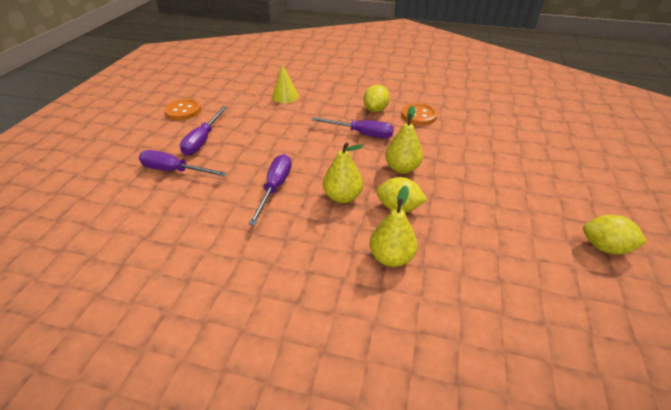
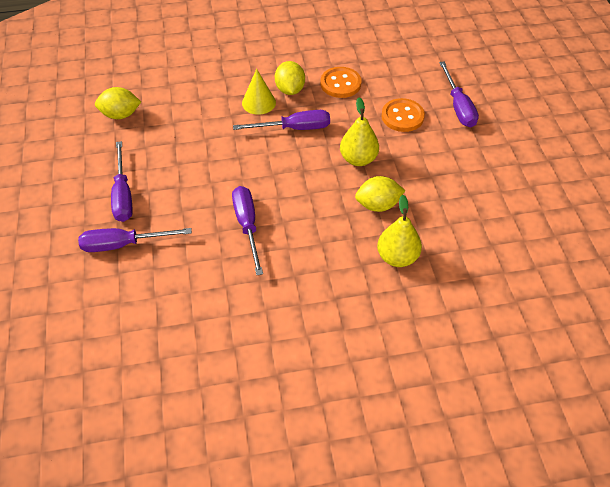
camera: 25 degrees left, 10 degrees up
orange button [164,99,201,120] -> orange button moved to [381,98,425,132]
yellow cone [272,64,299,103] -> yellow cone moved to [242,69,276,115]
yellow pear [323,142,363,203] -> none
yellow lemon [583,215,647,255] -> yellow lemon moved to [95,87,141,119]
none -> purple screwdriver [439,61,479,127]

